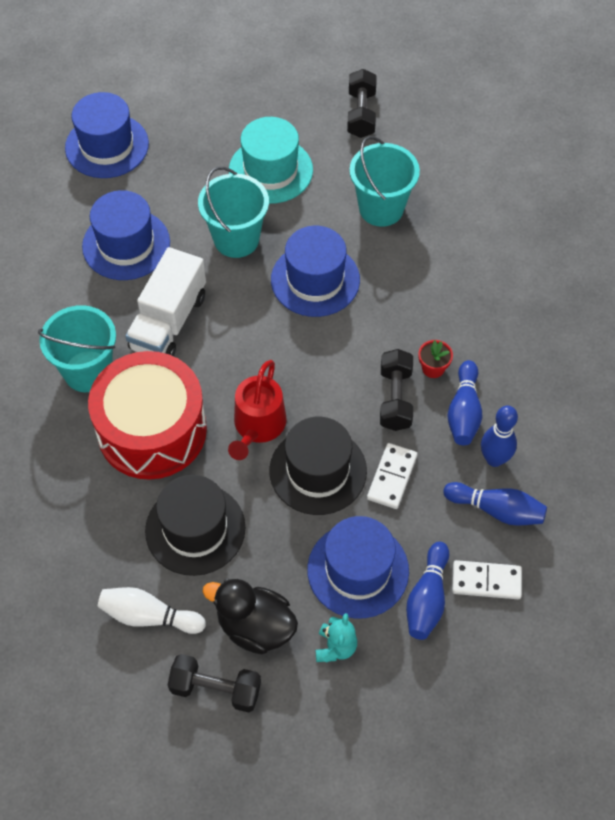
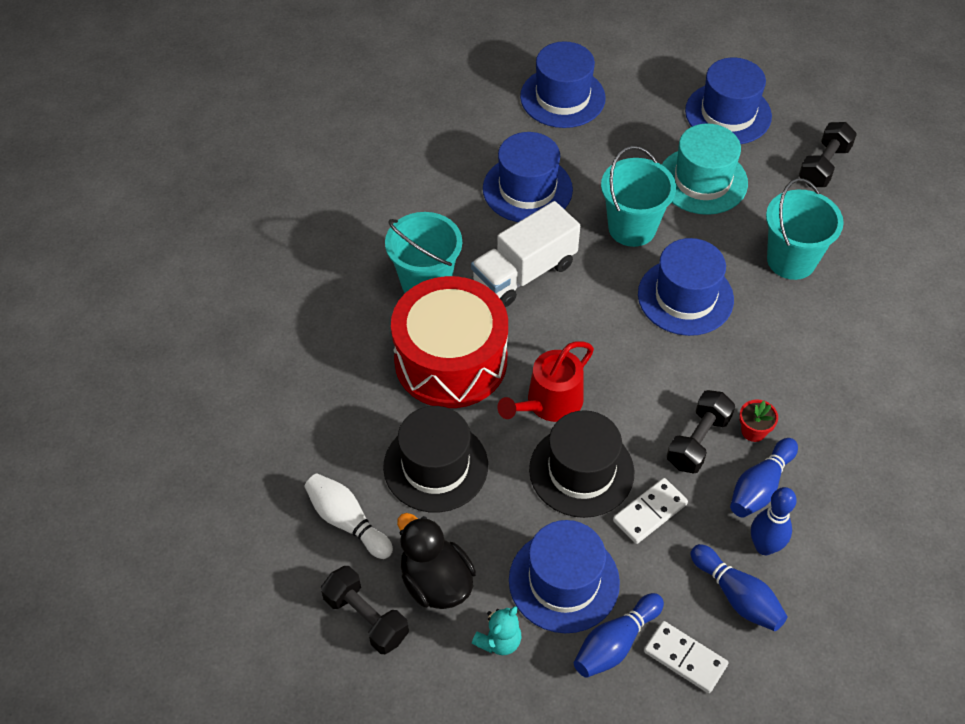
camera: 30 degrees right, 5 degrees down
none -> blue hat [685,58,772,144]

